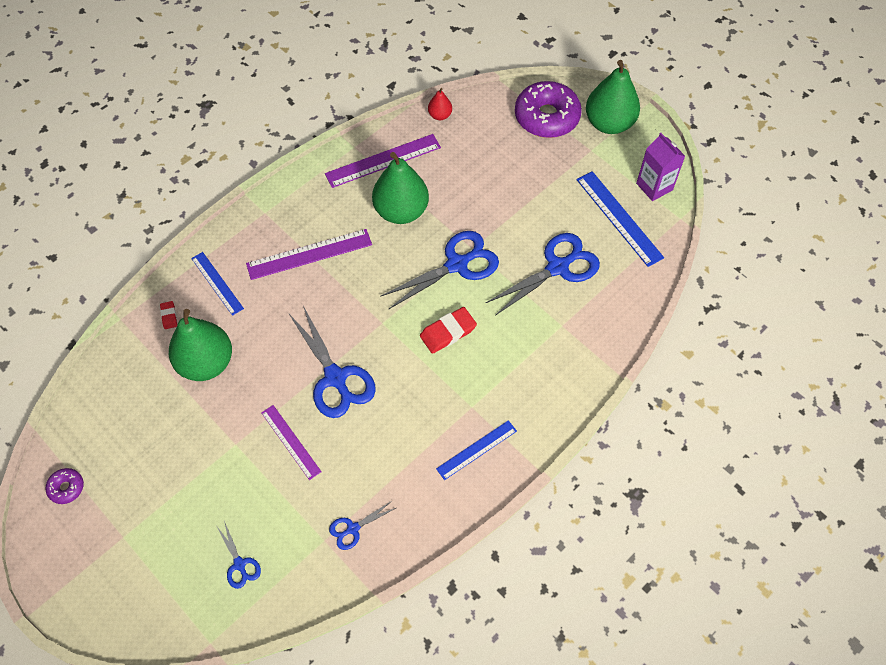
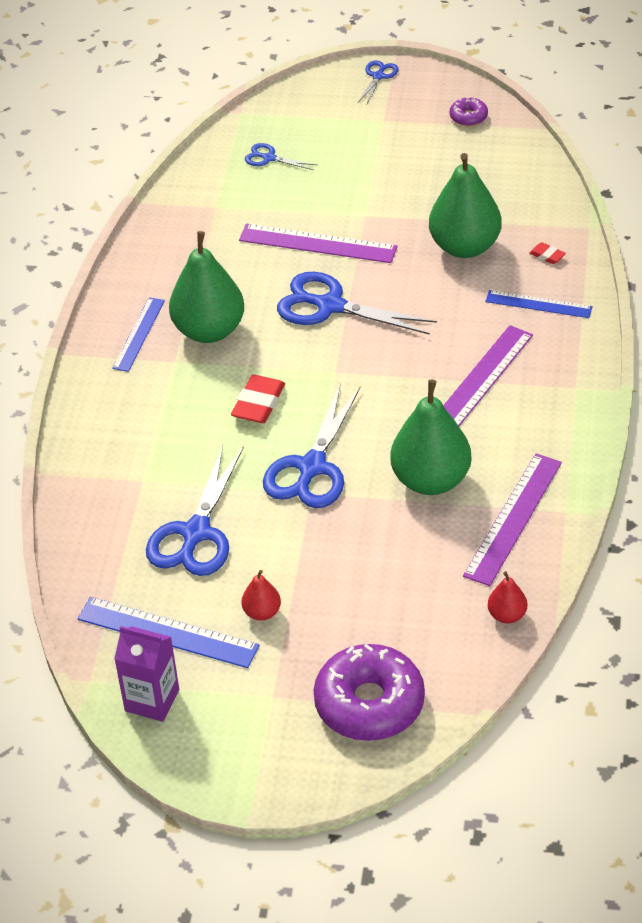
camera: 145 degrees right, 15 degrees down
purple ruler [261,405,322,480] -> purple ruler [239,224,398,263], size x1.55
blue scissors [329,500,396,550] -> blue scissors moved to [358,60,399,104]
green pear [586,60,640,134] -> green pear moved to [169,231,244,343]
none -> red pear [241,570,281,621]

